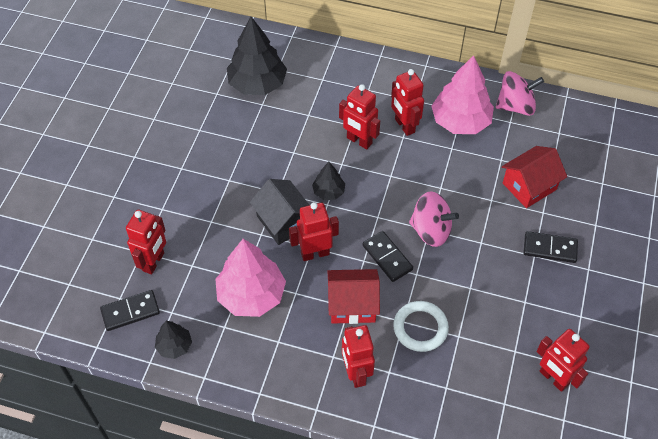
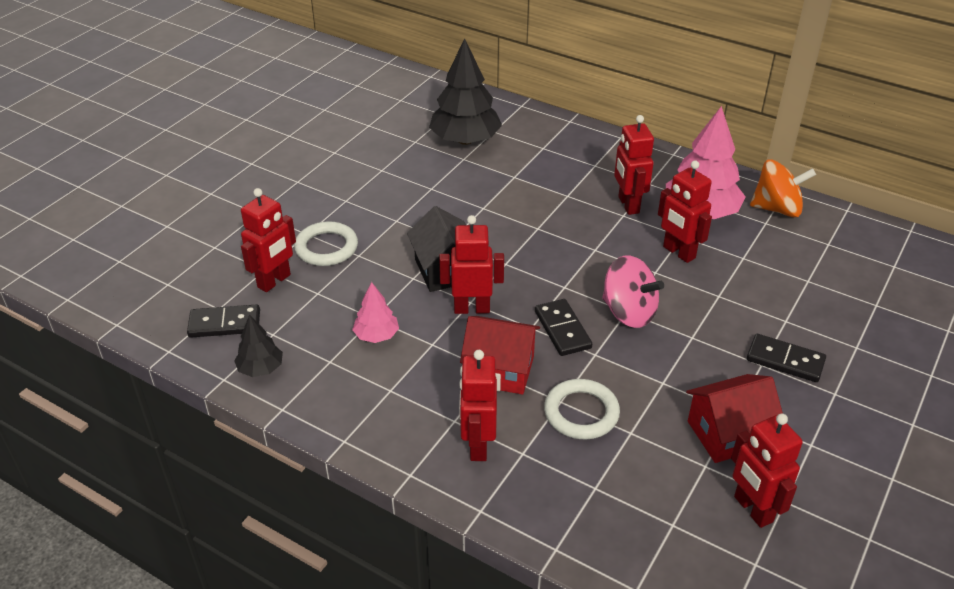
camera: 15 degrees right, 15 degrees down
pink tree [215,239,286,317] -> pink tree [352,282,399,343], size x0.51
black tree [312,162,345,200] -> none
red robot [339,84,380,149] -> red robot moved to [658,160,712,263]
pink spinning top [496,71,544,116] -> orange spinning top [750,159,816,217]
red house [502,146,567,208] -> red house moved to [686,374,783,463]
none -> white ring [294,221,358,266]

